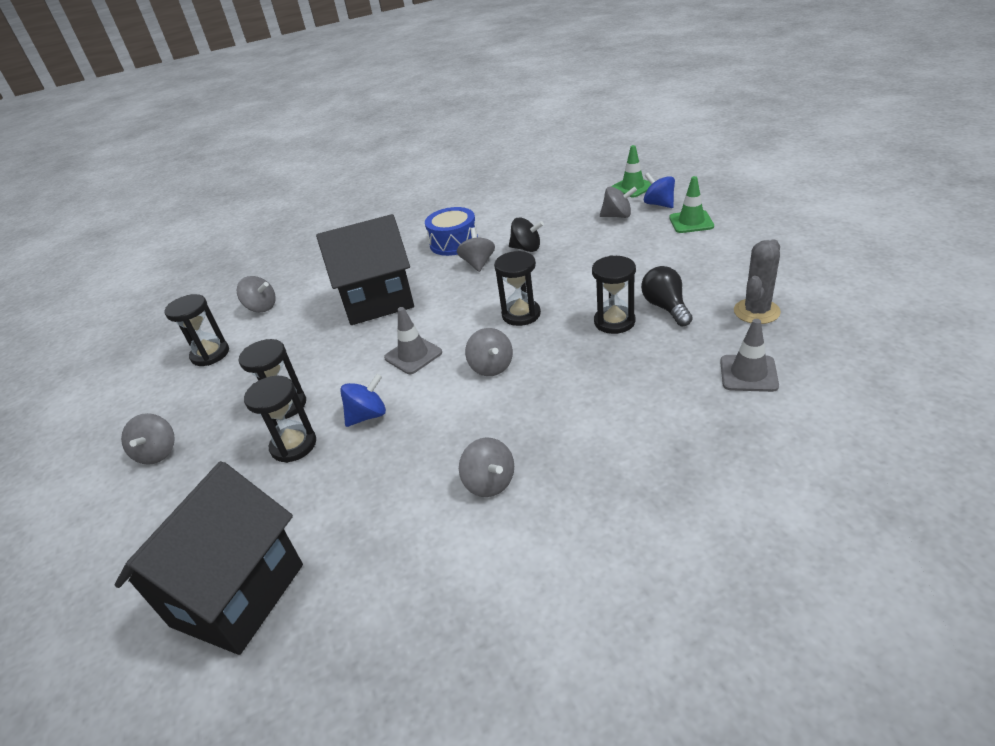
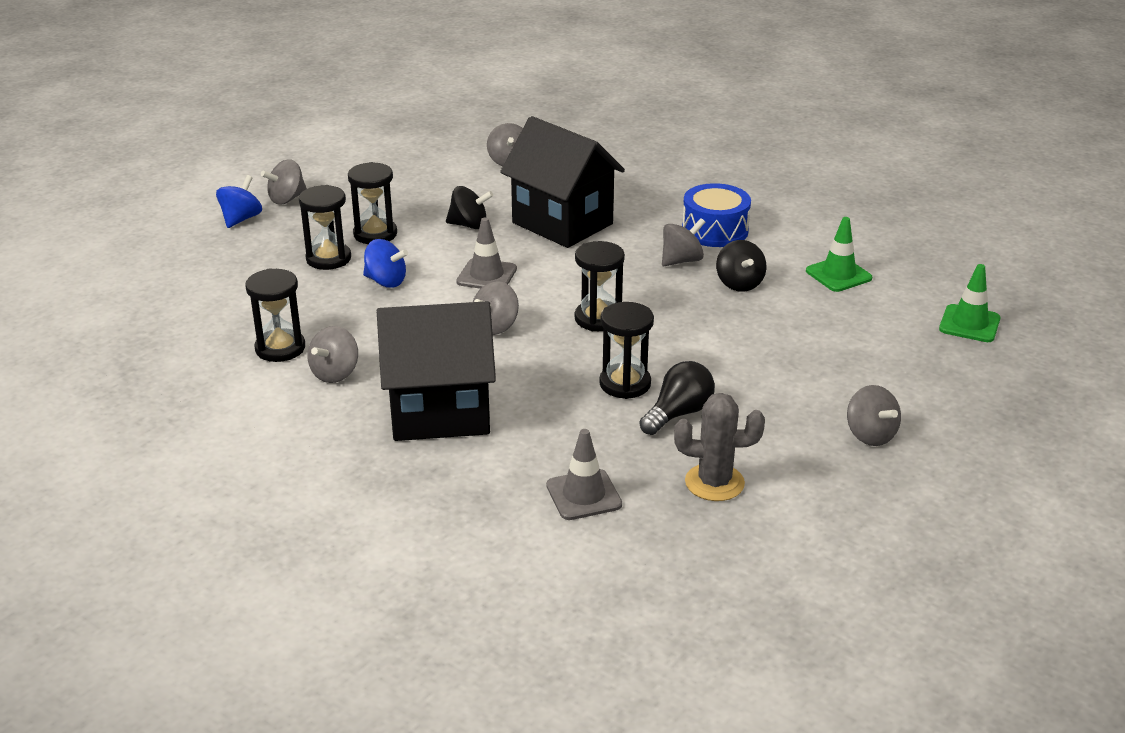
camera: 55 degrees right, 5 degrees down
black house [114,461,303,655] -> black house moved to [377,301,496,441]
black hourglass [165,294,229,366] -> black hourglass moved to [245,268,305,362]
grey spinning top [600,187,637,218] -> grey spinning top moved to [847,385,901,446]
blue spinning top [644,173,675,208] -> blue spinning top moved to [216,175,262,228]
green traffic cone [669,176,714,233] -> green traffic cone moved to [806,217,872,292]
none -> black spinning top [446,186,493,229]

